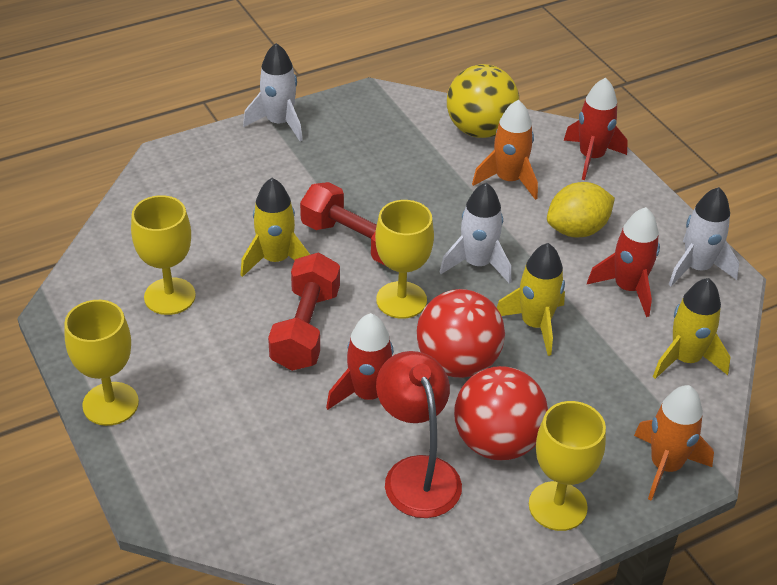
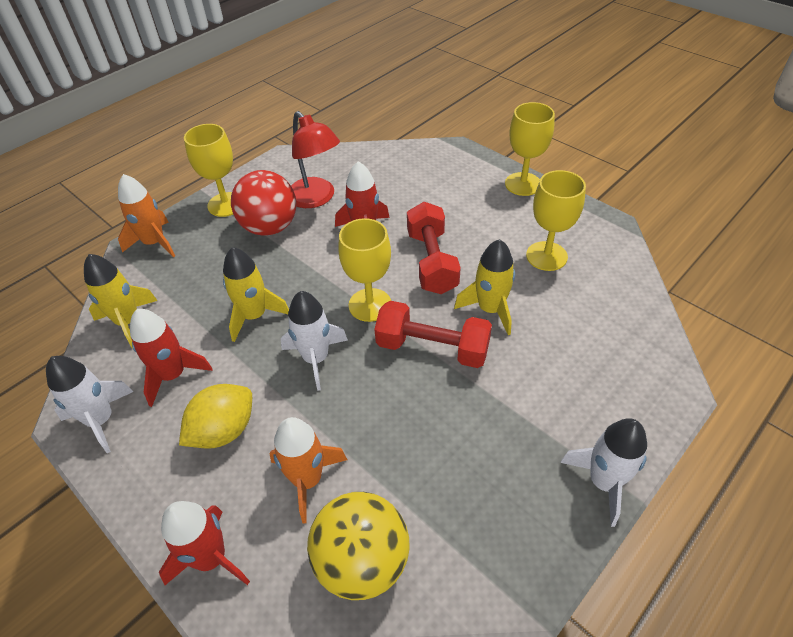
camera: 165 degrees right, 5 degrees up
red ball [416,289,505,378] -> none

